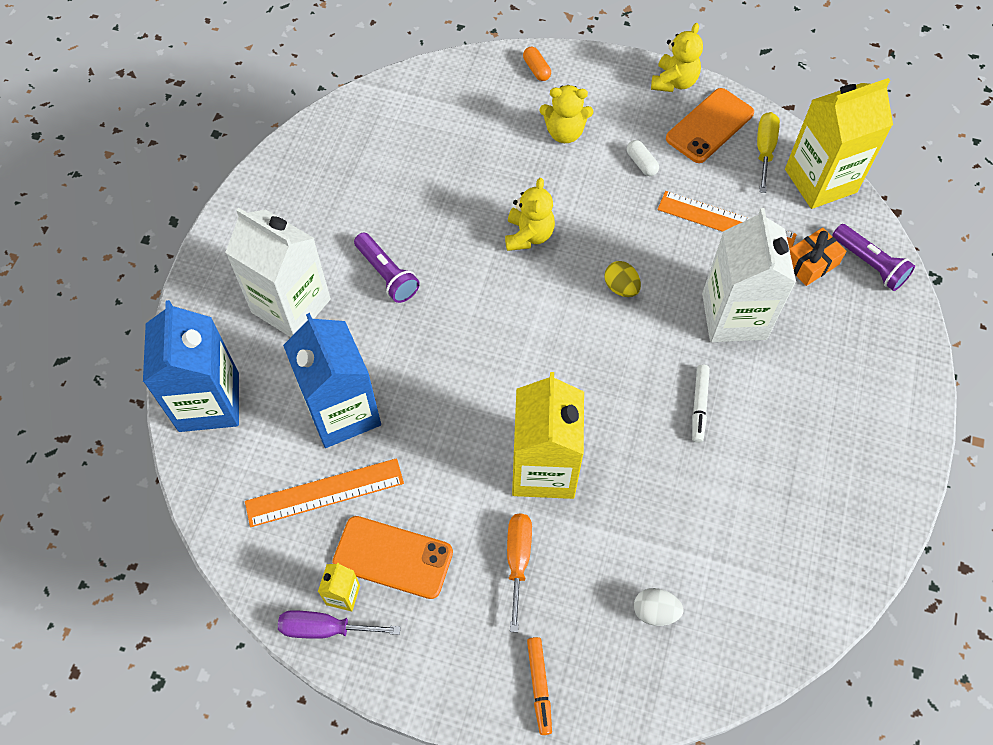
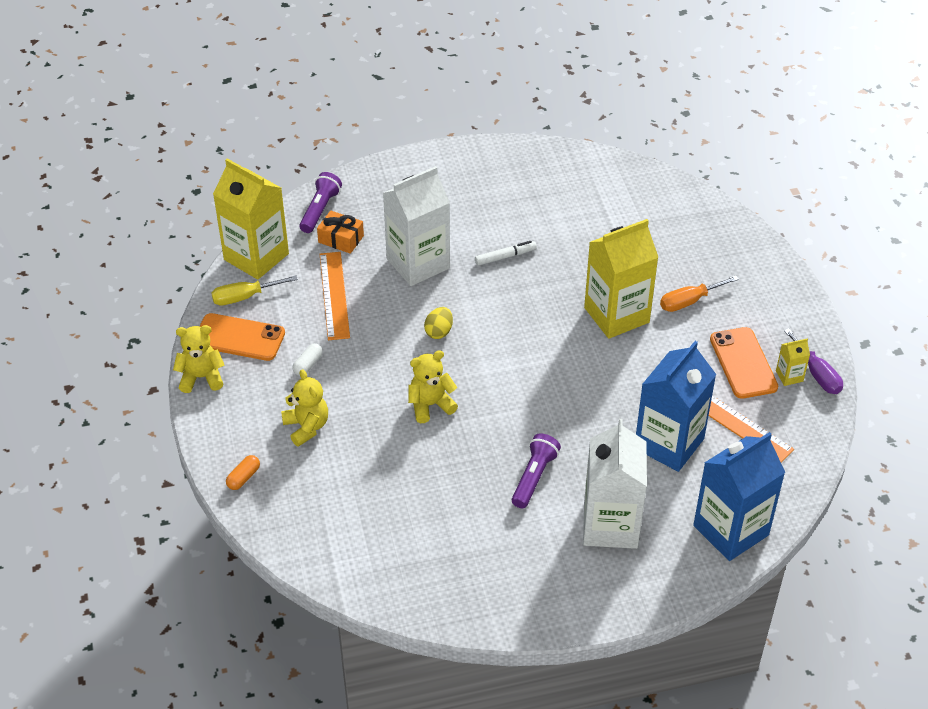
camera: 120 degrees left, 15 degrees down
orange marker [527,637,552,735] -> none
white egg [634,588,684,626] -> none

